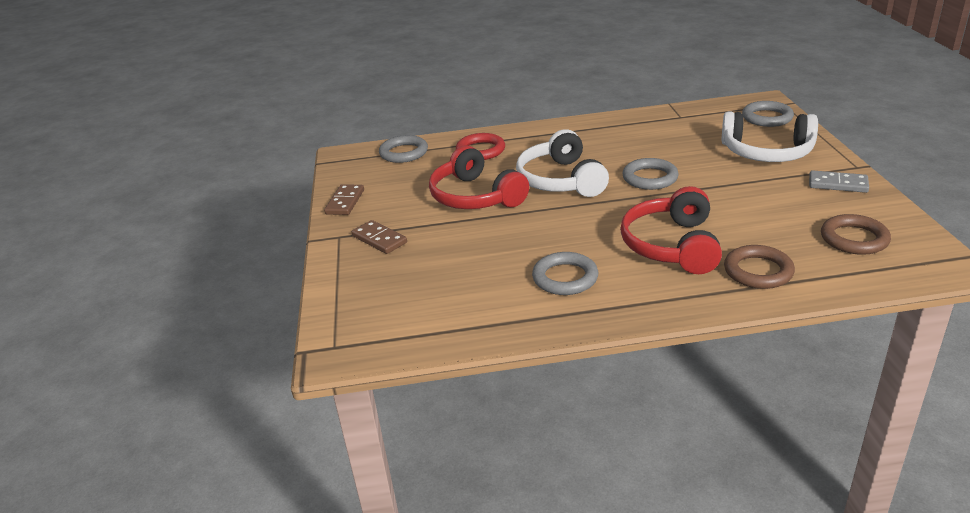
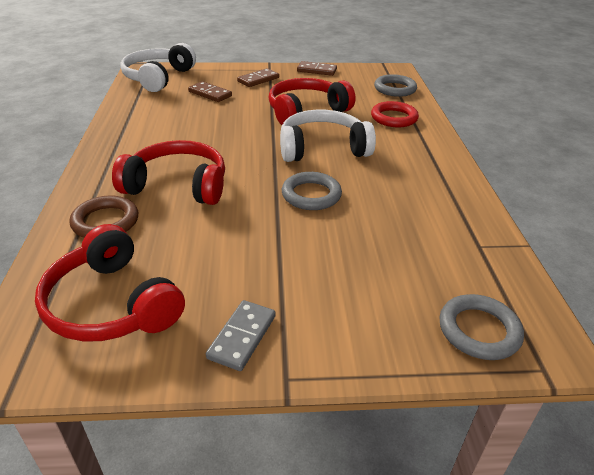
camera: 90 degrees right, 5 degrees up
grey ring [532,252,598,295] -> none
white headphones [721,111,818,162] -> white headphones moved to [120,43,196,92]
brown ring [821,214,891,255] -> red headphones [35,224,185,342]
none -> brown domino [188,81,232,102]

